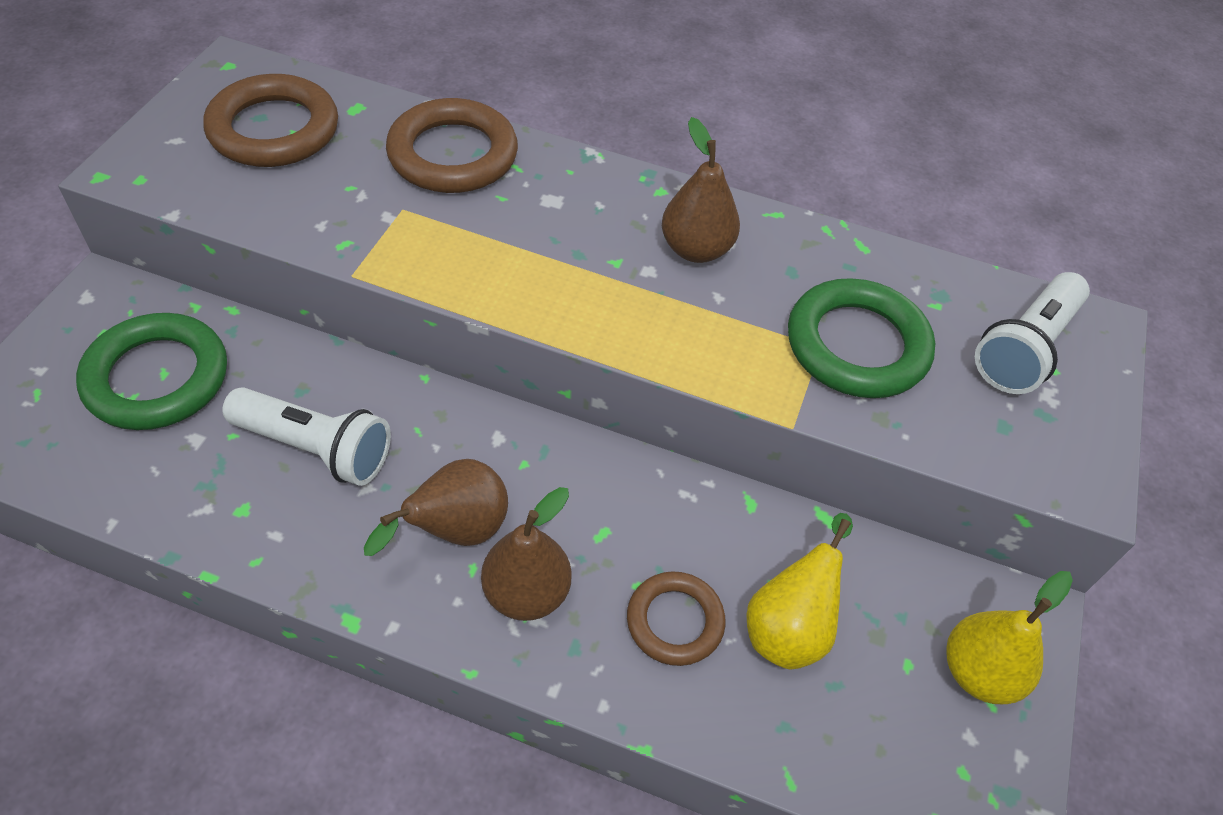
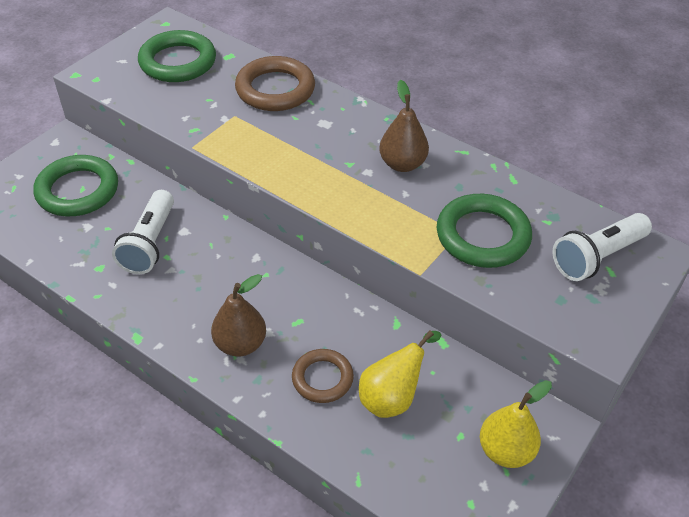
camera: 20 degrees right, 5 degrees down
brown ring [203,74,338,167] -> green ring [138,30,216,82]
white flashlight [222,387,391,486] -> white flashlight turned 60 degrees clockwise [112,190,174,274]
brown pear [364,459,508,556] -> none

